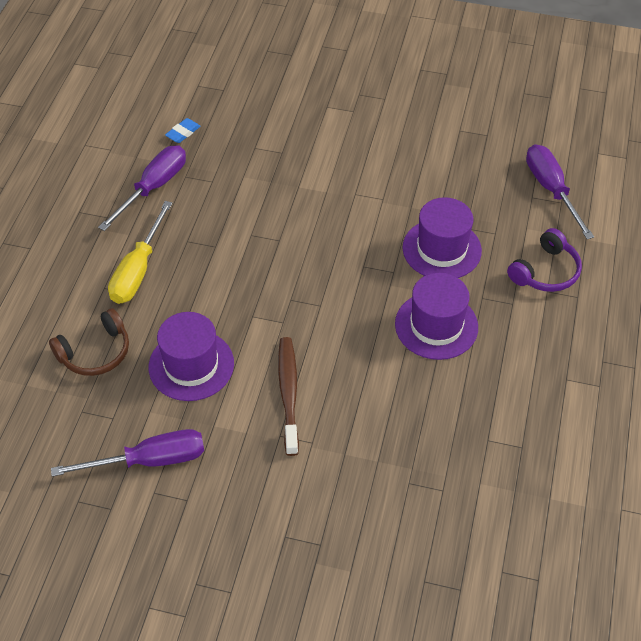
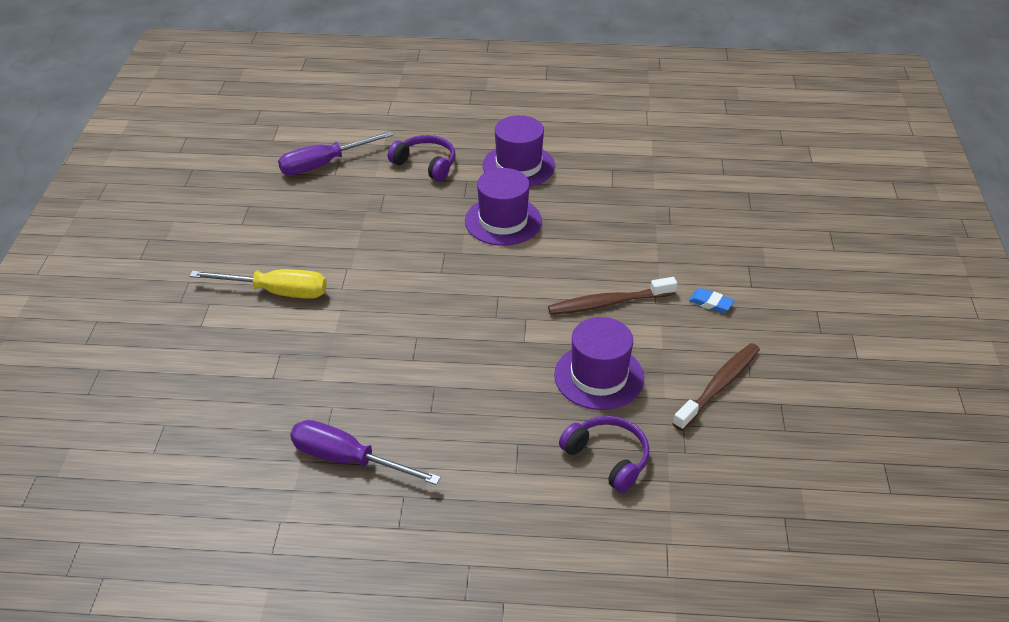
camera: 100 degrees left, 10 degrees down
brown headphones [49,308,129,376] -> purple headphones [559,416,649,493]
purple screwdriver [51,429,204,477] -> brown toothbrush [673,343,760,431]
yellow screwdriver [108,201,172,304] -> yellow screwdriver moved to [190,269,327,299]
blue eraser [165,118,201,143] -> blue eraser moved to [689,288,734,313]
purple hat [402,197,482,278] -> purple hat moved to [483,115,555,187]

